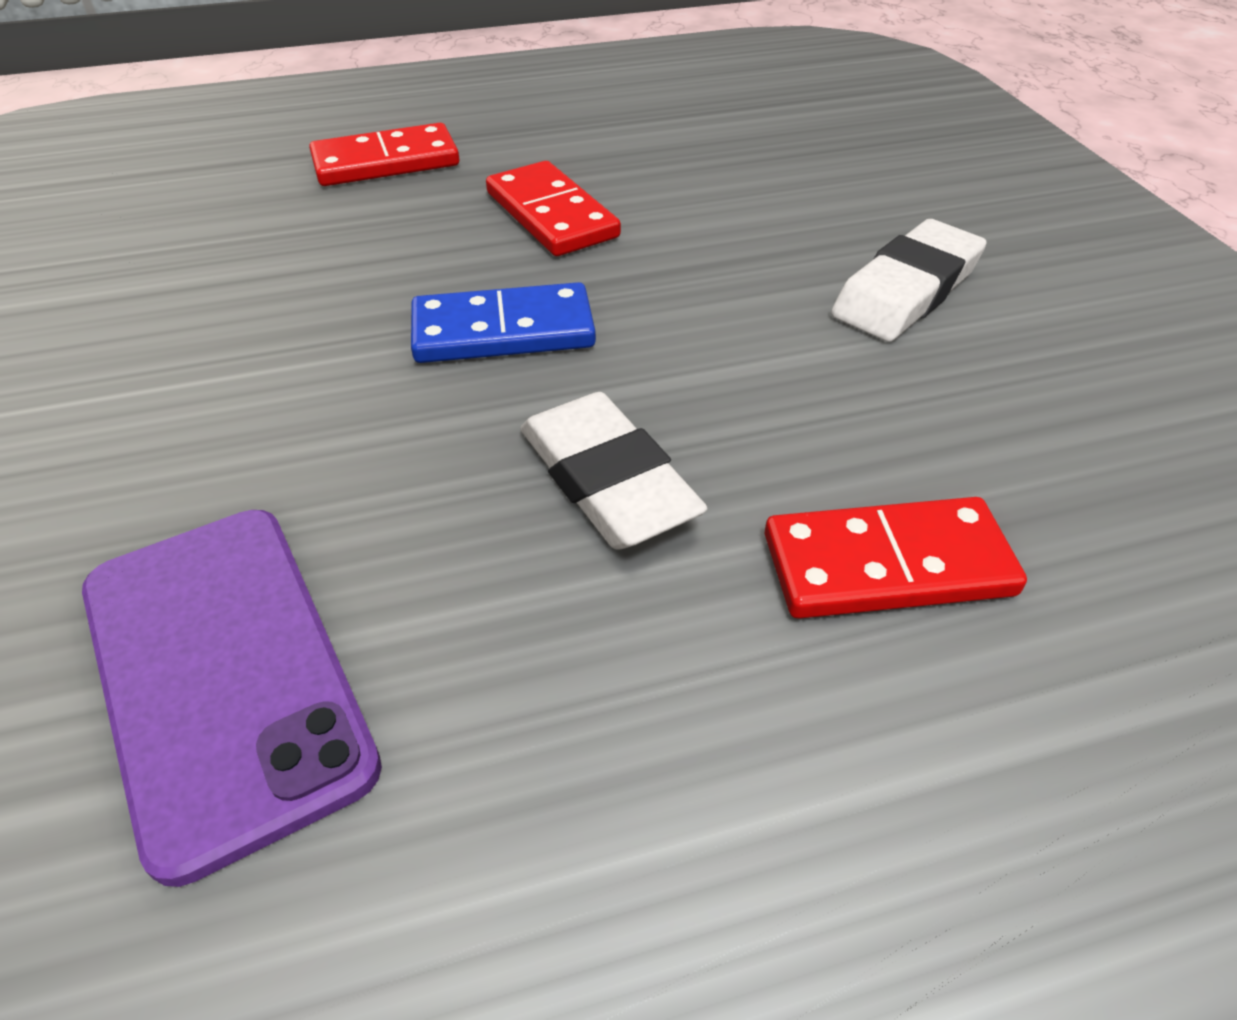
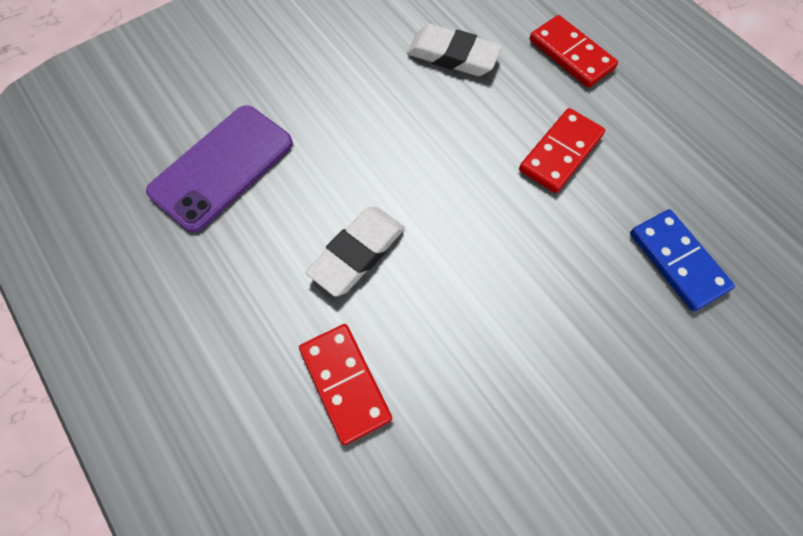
camera: 70 degrees right, 20 degrees up
blue domino [411,282,596,363] -> blue domino moved to [630,209,735,311]
white eraser [831,219,987,342] -> white eraser moved to [407,24,502,76]

